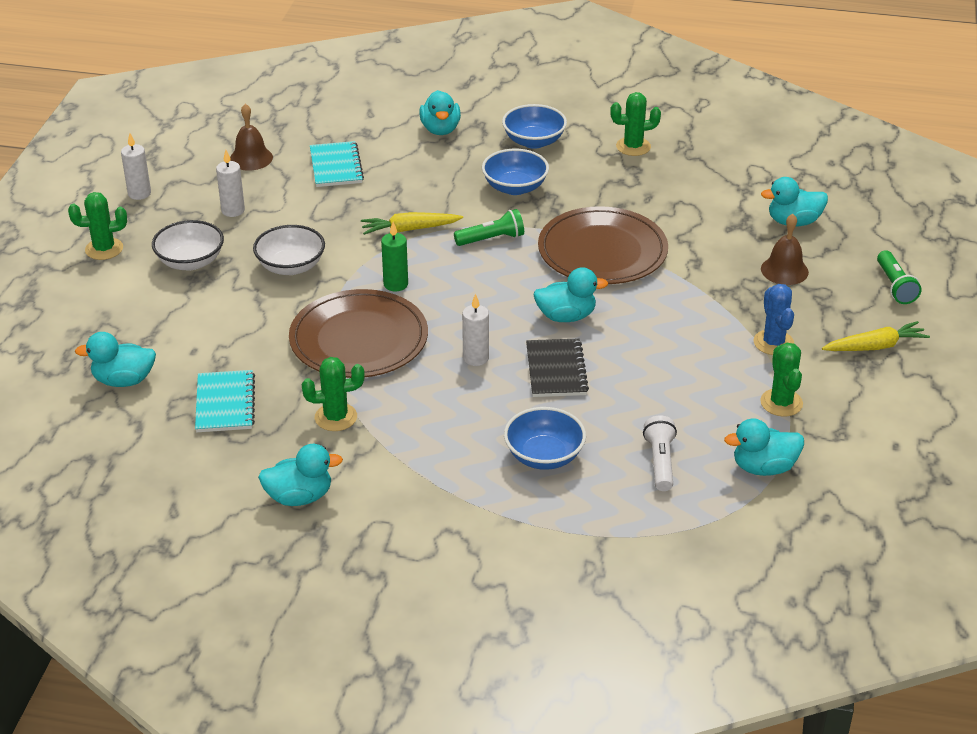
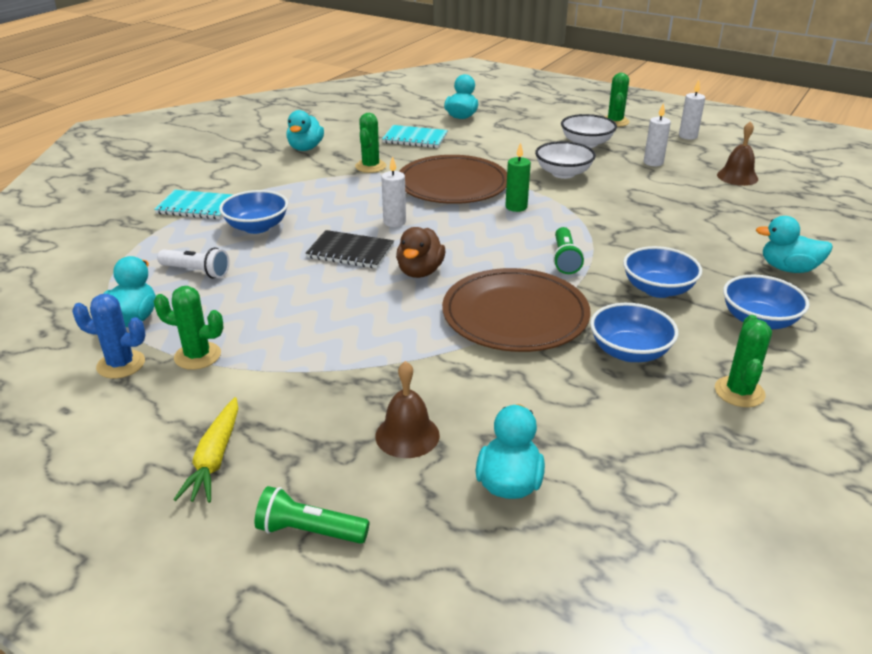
camera: 110 degrees right, 5 degrees down
turquoise notebook [310,141,364,187] -> turquoise notebook moved to [154,190,232,219]
yellow carrot [361,212,463,235] -> none
turquoise duck [533,267,608,322] -> brown duck [396,227,445,278]
blue cactus [753,284,794,355] -> blue cactus moved to [72,294,146,379]
none -> blue bowl [590,303,678,362]

